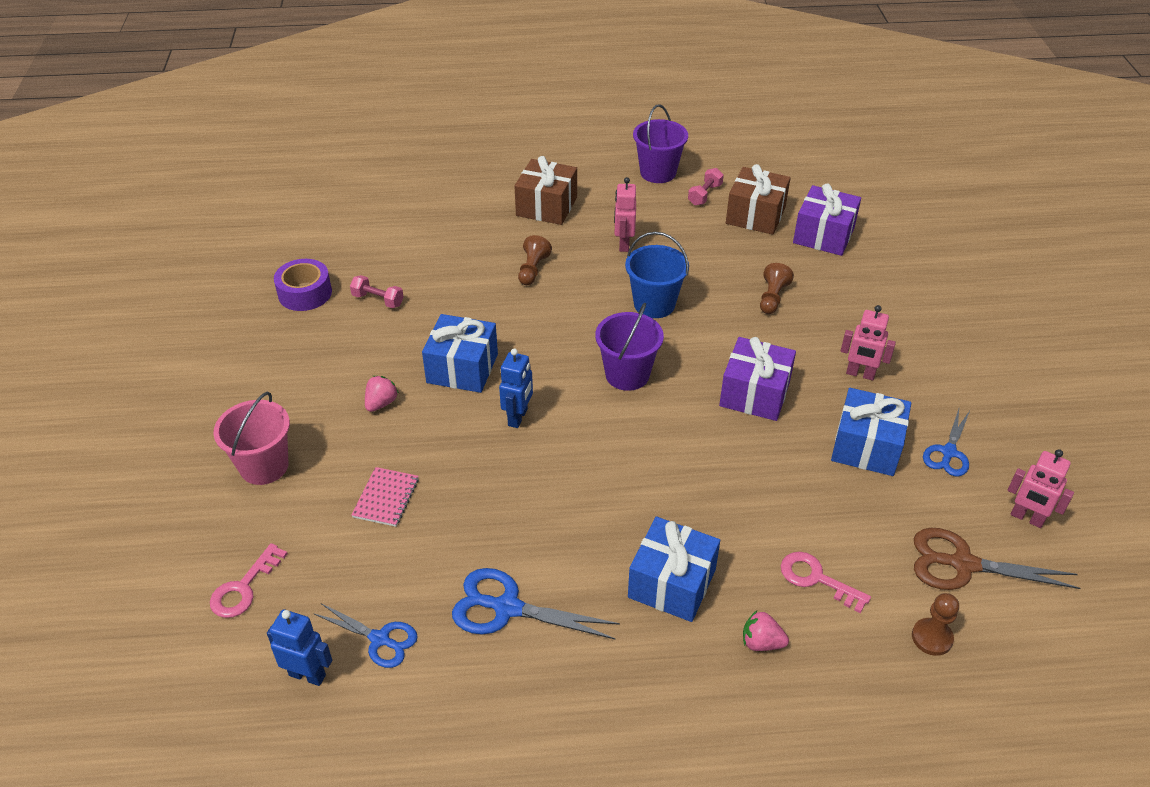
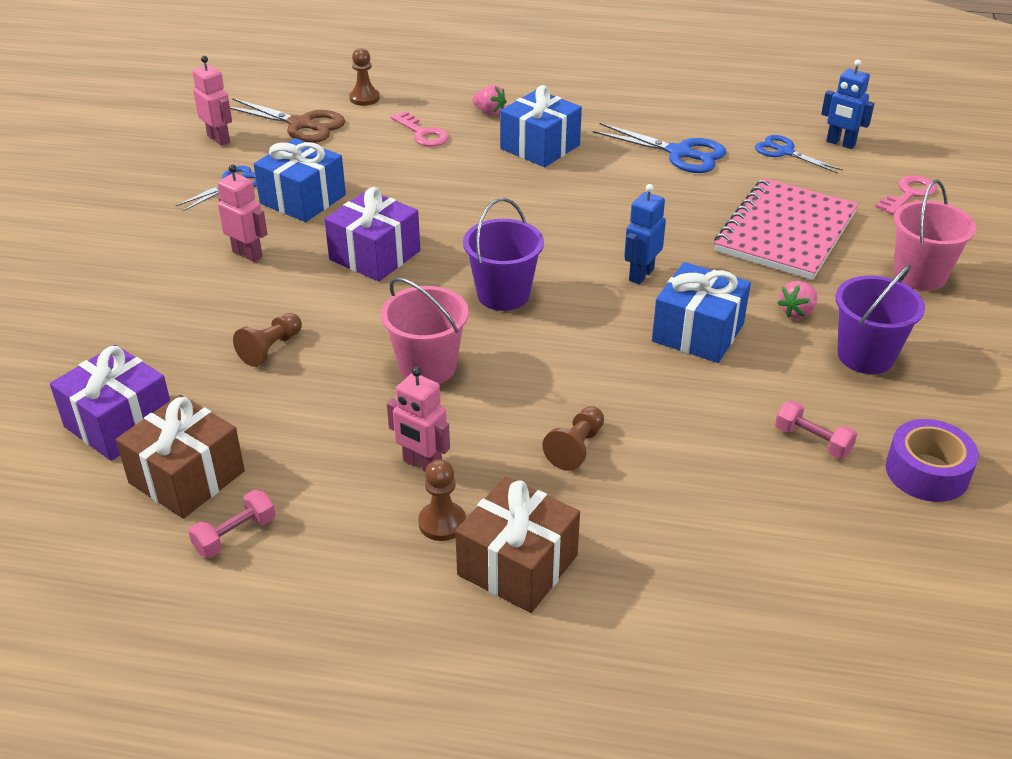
camera: 165 degrees left, 5 degrees down
pink notebook [351,467,419,527] -> pink notebook [714,178,858,280], size x2.19
pink robot [614,177,636,252] -> pink robot turned 105 degrees clockwise [387,367,450,471]
blue bucket [625,232,689,318] -> pink bucket [381,278,469,384]
purple bucket [633,104,688,183] -> purple bucket moved to [836,264,925,374]
none -> brown pawn [418,459,466,541]

